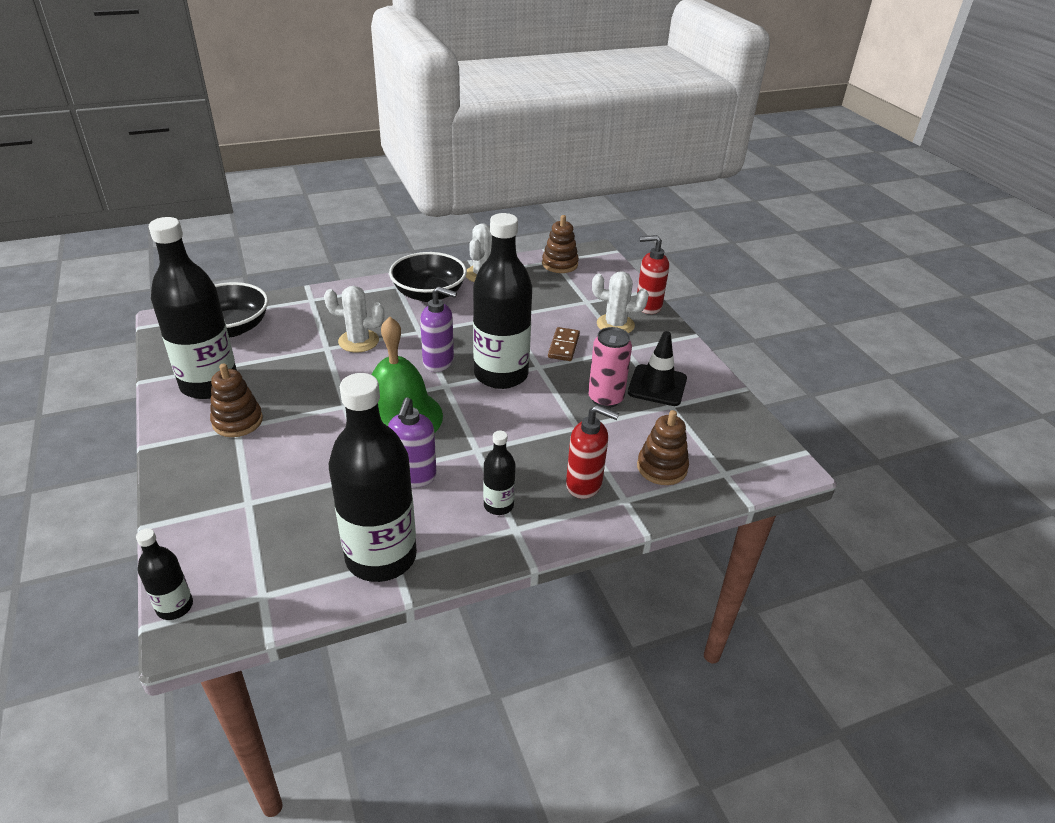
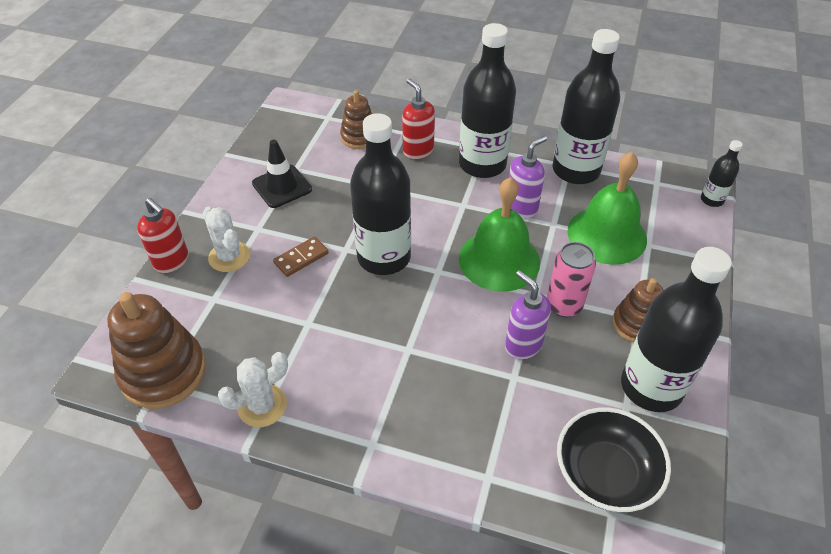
camera: 140 degrees left, 10 degrees up
white cactus [324,286,385,353] -> none
black bowl [389,252,467,302] -> none
purple soap dispenser [420,286,457,372] -> purple soap dispenser moved to [505,270,551,359]
black bottle [483,431,515,515] -> black bottle [459,23,516,178], size x2.16
brown stacking toy [542,215,579,273] -> brown stacking toy [107,292,206,409], size x1.69
pink can [588,327,632,408] -> pink can moved to [547,242,596,317]
none -> green bell [567,152,647,265]

